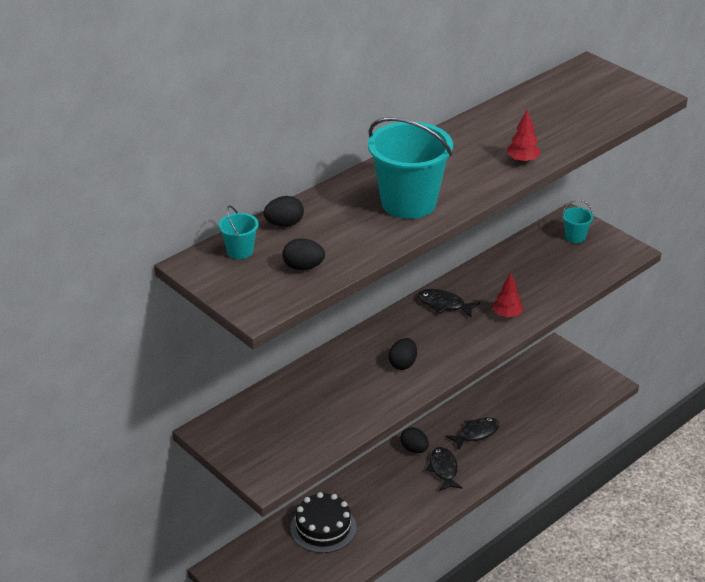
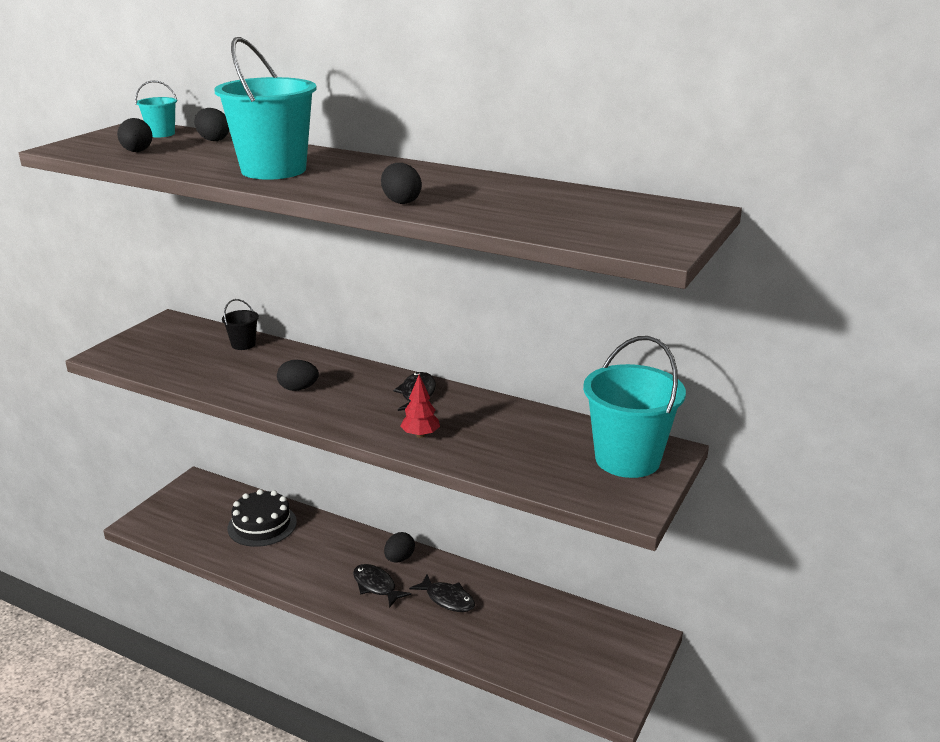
camera: 70 degrees right, 10 degrees down
black fish [426,447,463,491] -> black fish turned 105 degrees counterclockwise [353,564,411,608]
red tree [507,110,541,163] -> black egg [381,163,422,204]
turquoise bucket [562,200,593,243] -> turquoise bucket [583,336,686,478], size x2.20
none -> black bucket [222,299,259,350]

